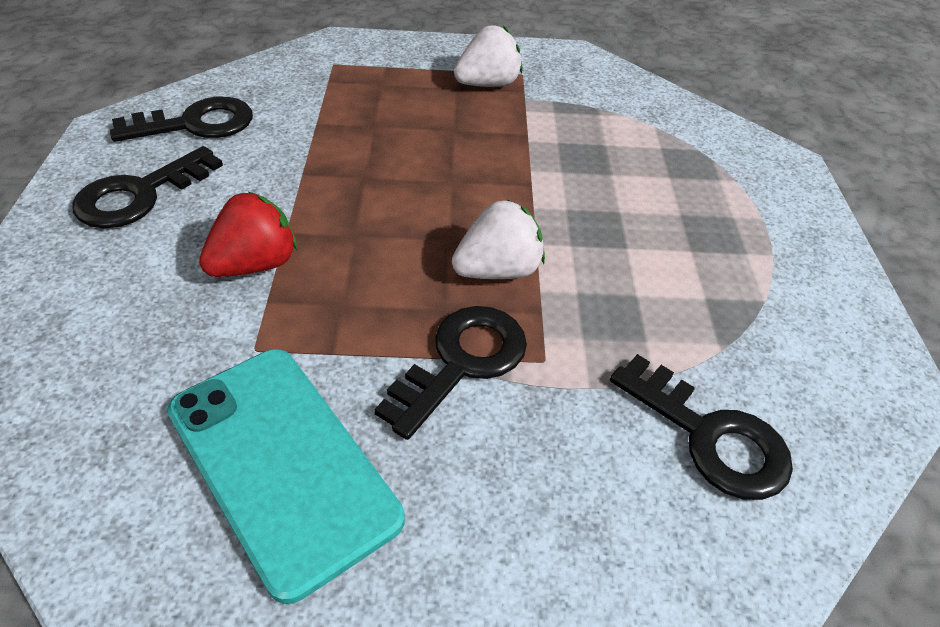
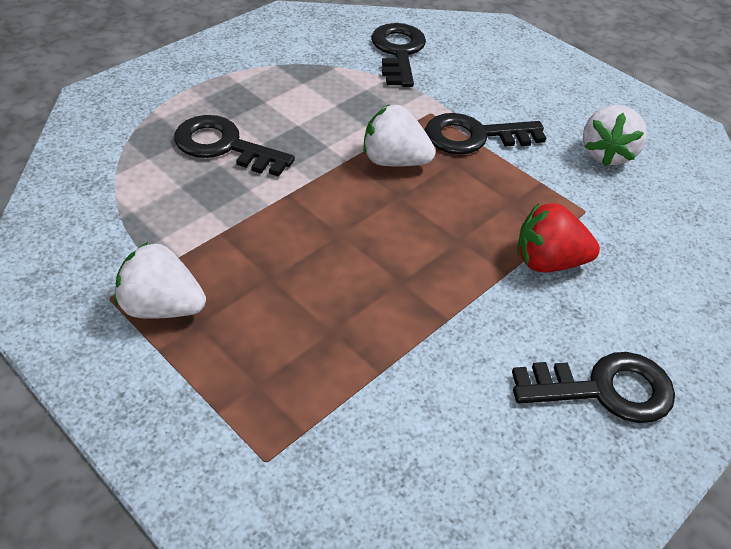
camera: 135 degrees left, 0 degrees up
black key [110,97,253,142] -> black key moved to [174,115,295,177]
turquoise phone [167,349,404,604] -> white strawberry [583,105,647,166]

